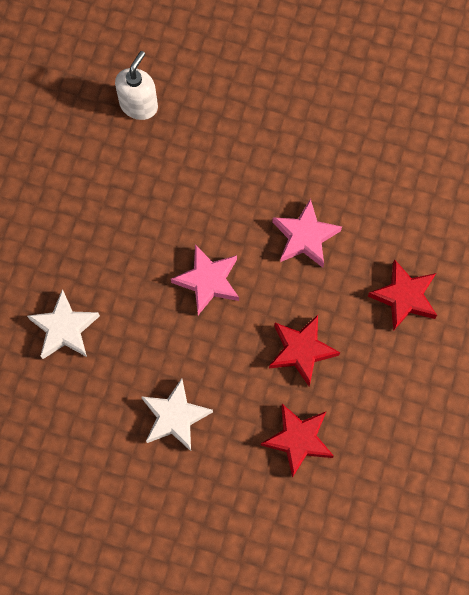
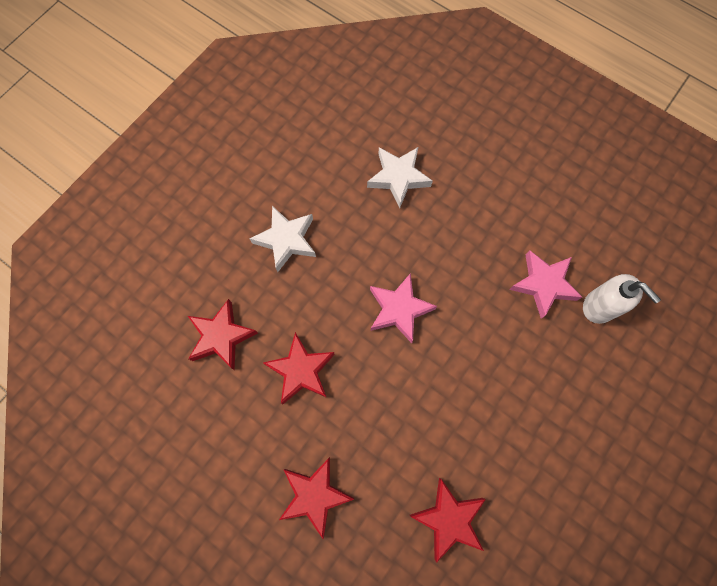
camera: 110 degrees right, 0 degrees up
pink star [272,198,342,267] -> pink star moved to [509,250,582,319]
none -> red star [410,478,486,562]

